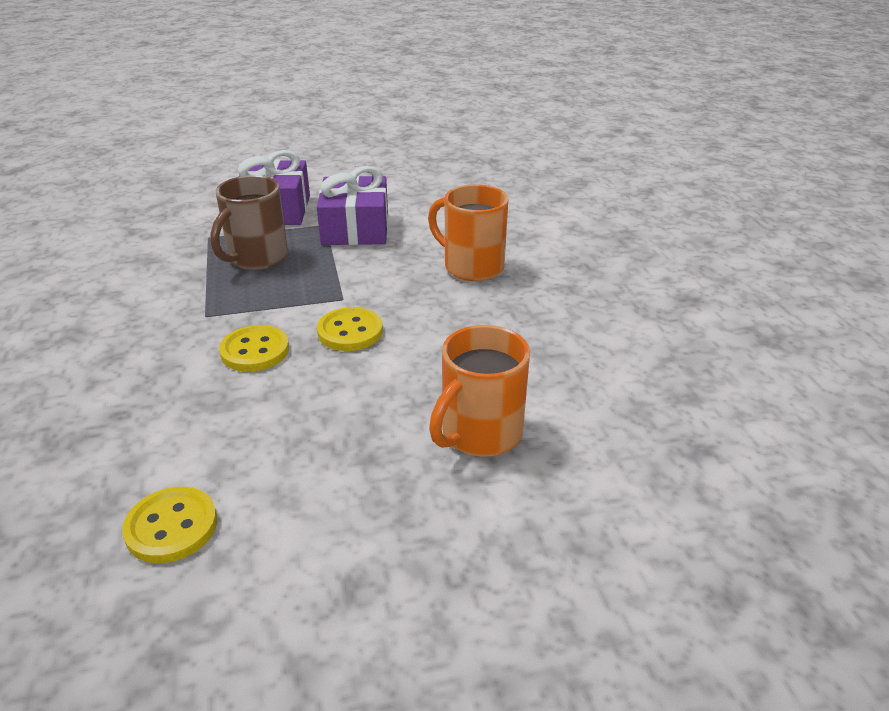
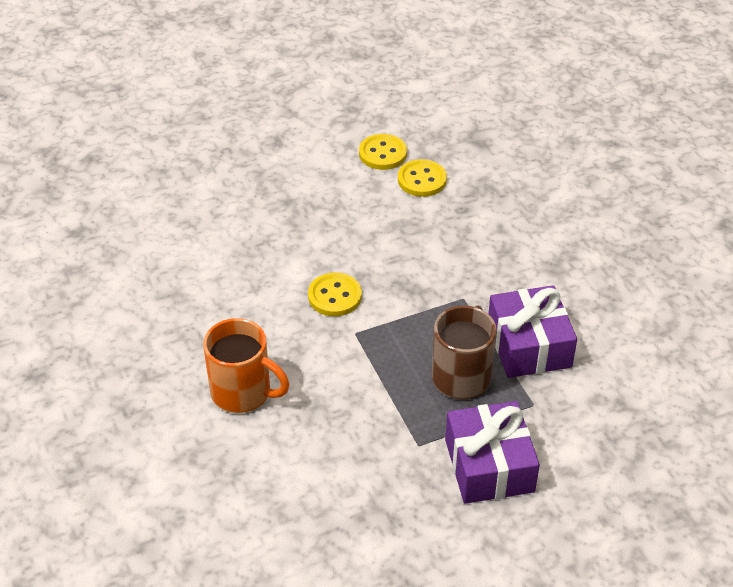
camera: 170 degrees right, 10 degrees up
yellow button [219,325,289,372] -> yellow button moved to [398,159,447,197]
purple gift [317,166,388,245] -> purple gift moved to [488,285,577,378]
orange mug [429,325,530,457] -> none

